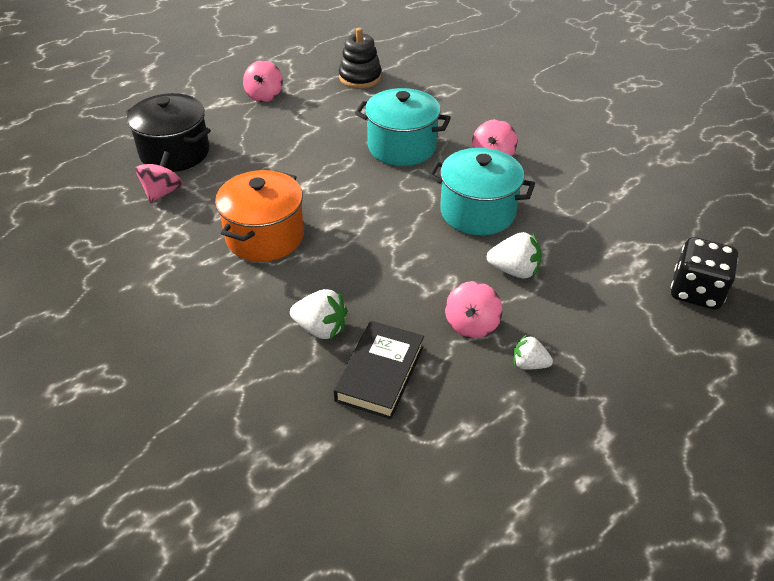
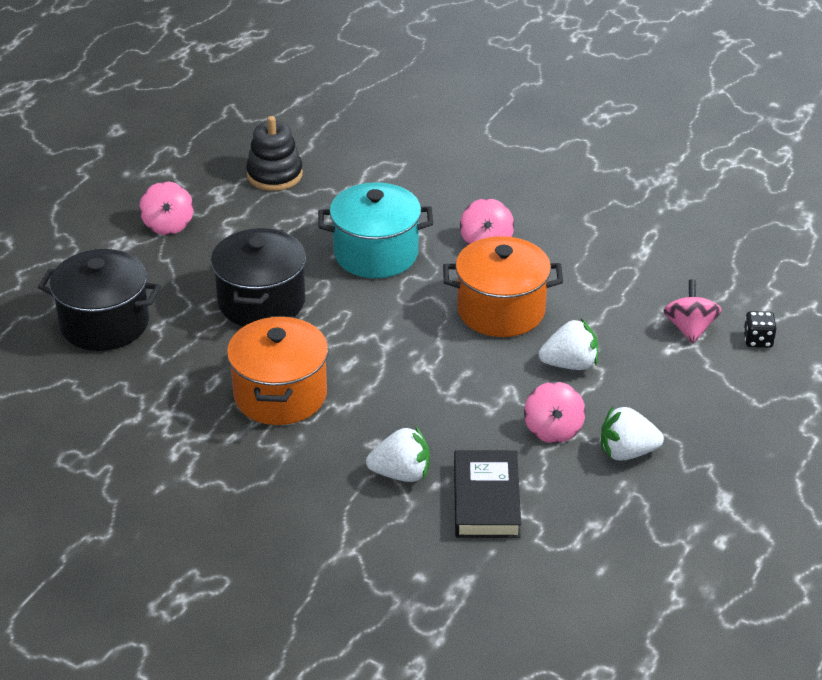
camera: 20 degrees left, 5 degrees down
pink spinning top [135,151,183,203] -> pink spinning top moved to [663,279,722,344]
turquoise pot [429,148,535,235] -> orange pot [443,236,563,337]
white strawberry [513,334,553,370] -> white strawberry [601,406,664,460], size x1.52
black dice [671,237,738,310] -> black dice [743,311,777,348], size x0.53
none -> black pot [211,228,306,326]

